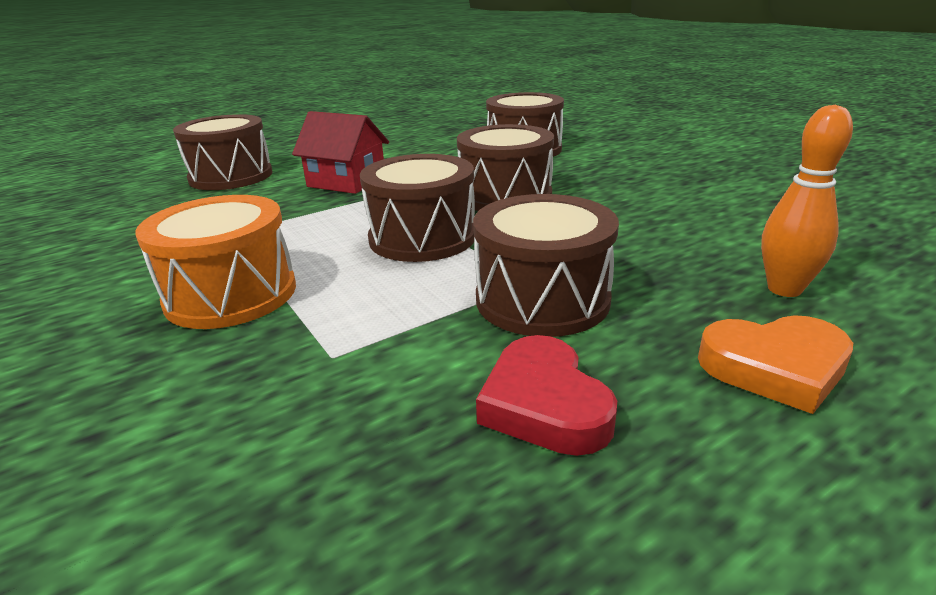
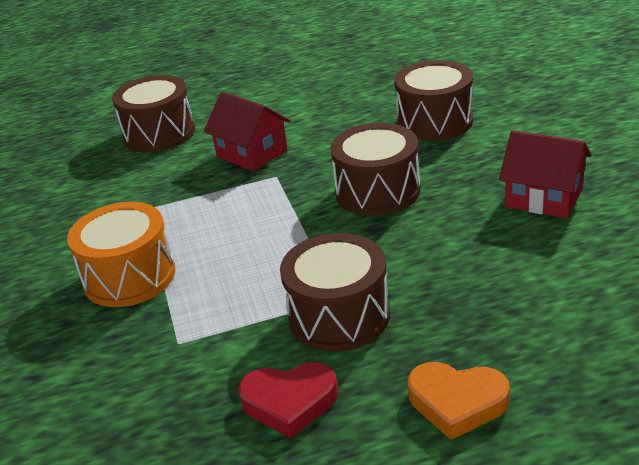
camera: 20 degrees right, 5 degrees up
brown drum [360,154,475,262] -> none
red heart [476,335,617,456] -> red heart turned 90 degrees counterclockwise [238,362,338,438]
orange bowling pin [761,105,853,297] -> none
none -> red house [499,130,591,218]

